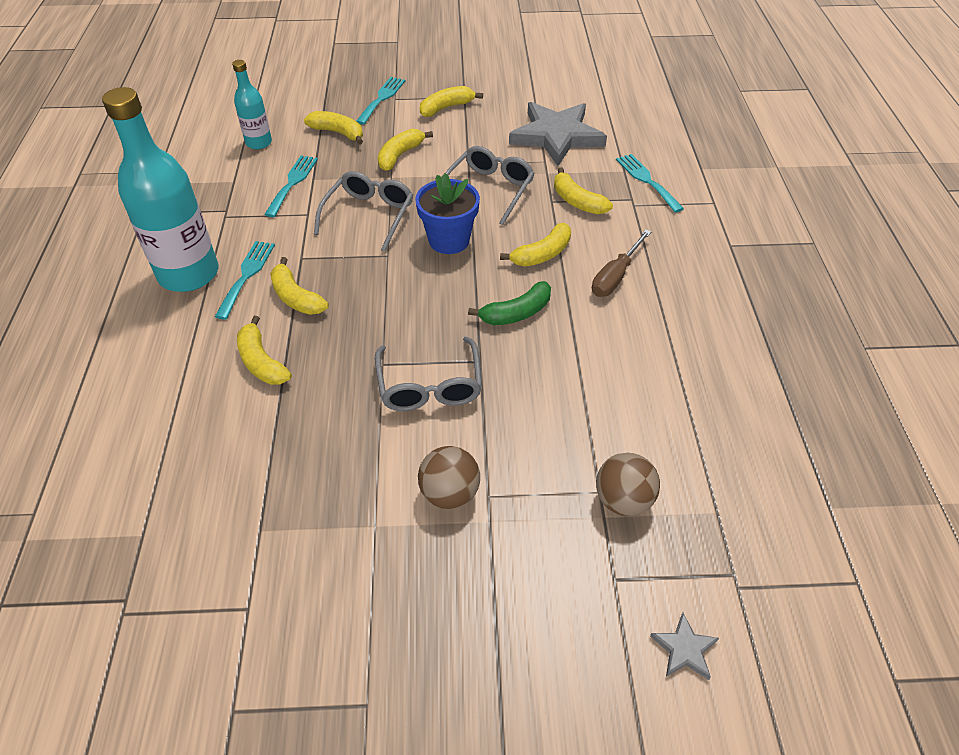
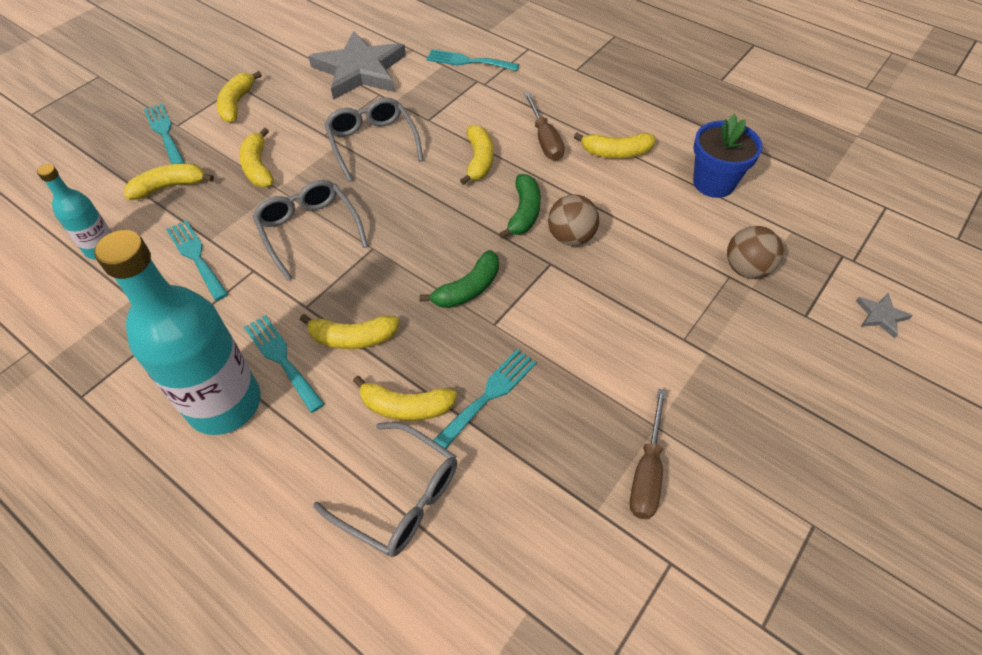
camera: 50 degrees left, 5 degrees up
grey glasses [375,337,482,411] -> grey glasses moved to [313,422,457,557]
blue flower pot [415,173,480,254] -> blue flower pot moved to [693,114,763,198]
brown ball [418,446,480,509] -> brown ball moved to [548,194,599,246]
yellow banana [554,167,613,214] -> yellow banana moved to [574,133,655,158]
none -> green banana [419,250,499,308]
none -> turquoise fork [433,349,536,449]
none -> brown screwdriver [630,389,666,519]

